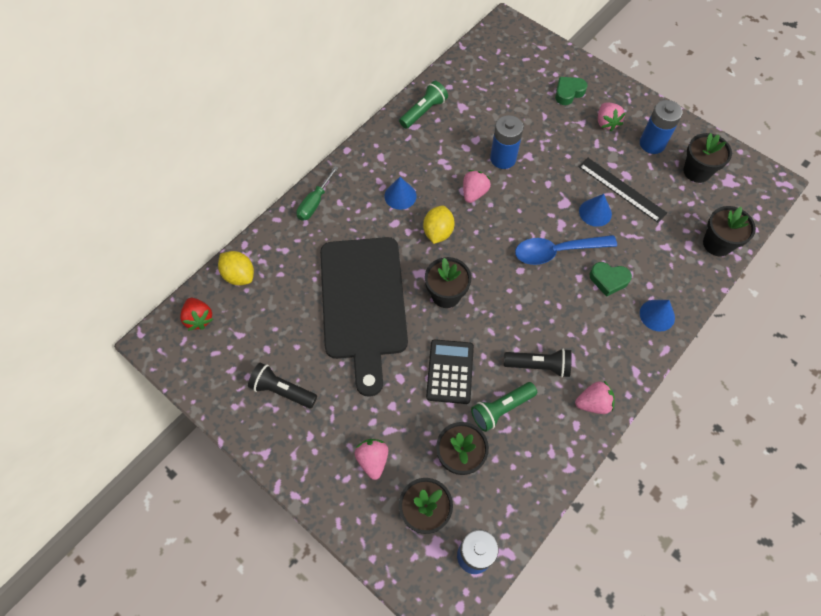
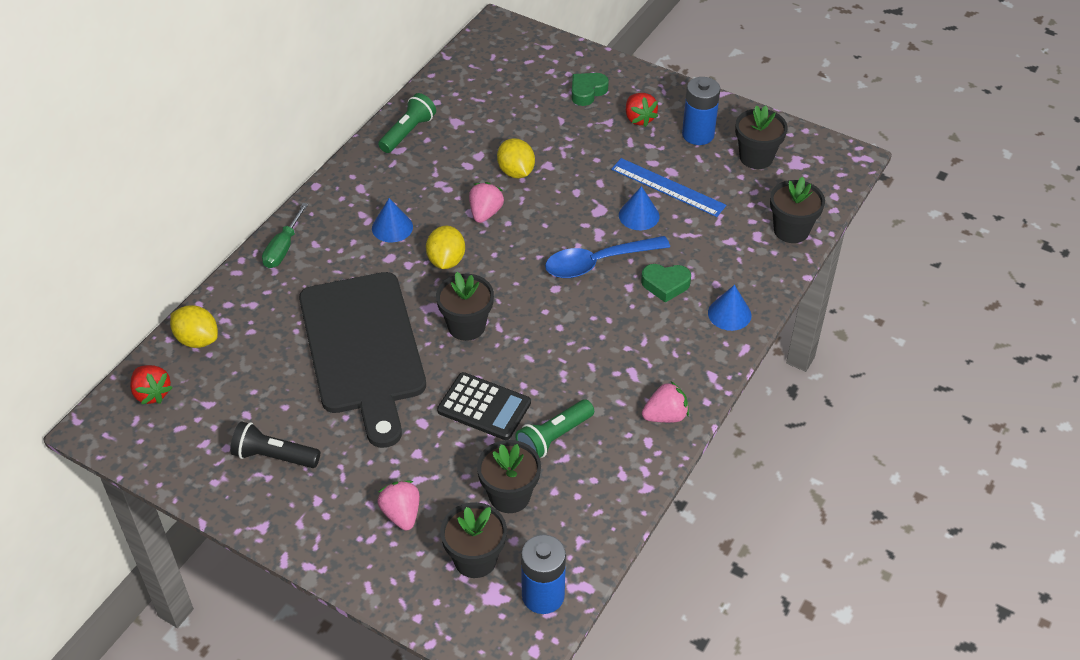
camera: 10 degrees left, 15 degrees down
black calculator [426,339,474,404] -> black calculator turned 120 degrees clockwise [437,372,531,440]
blue battery [490,115,523,169] -> yellow lemon [497,138,535,178]
black flashlight [504,348,572,378] -> none
black ruler [579,158,667,223] -> blue ruler [611,158,726,217]
pink strawberry [598,103,626,131] -> red strawberry [626,93,658,127]

